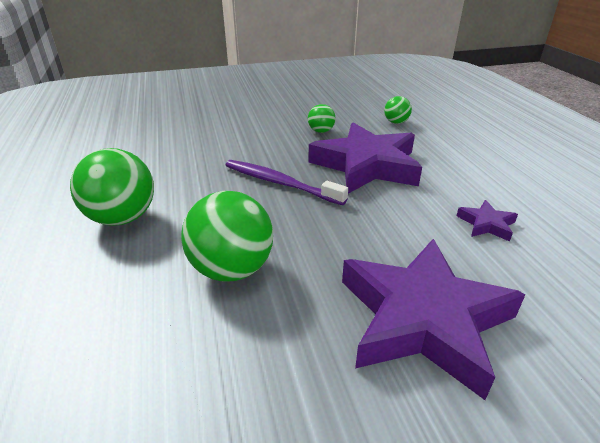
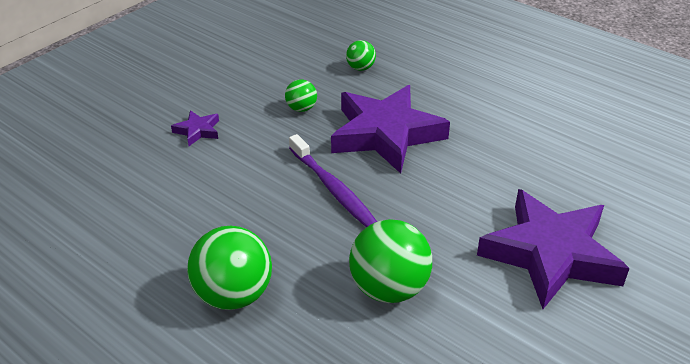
camera: 35 degrees left, 5 degrees up
purple toothbrush [226,160,348,205] -> purple toothbrush turned 120 degrees counterclockwise [289,134,377,227]
purple star [457,200,518,242] -> purple star moved to [171,110,219,146]

